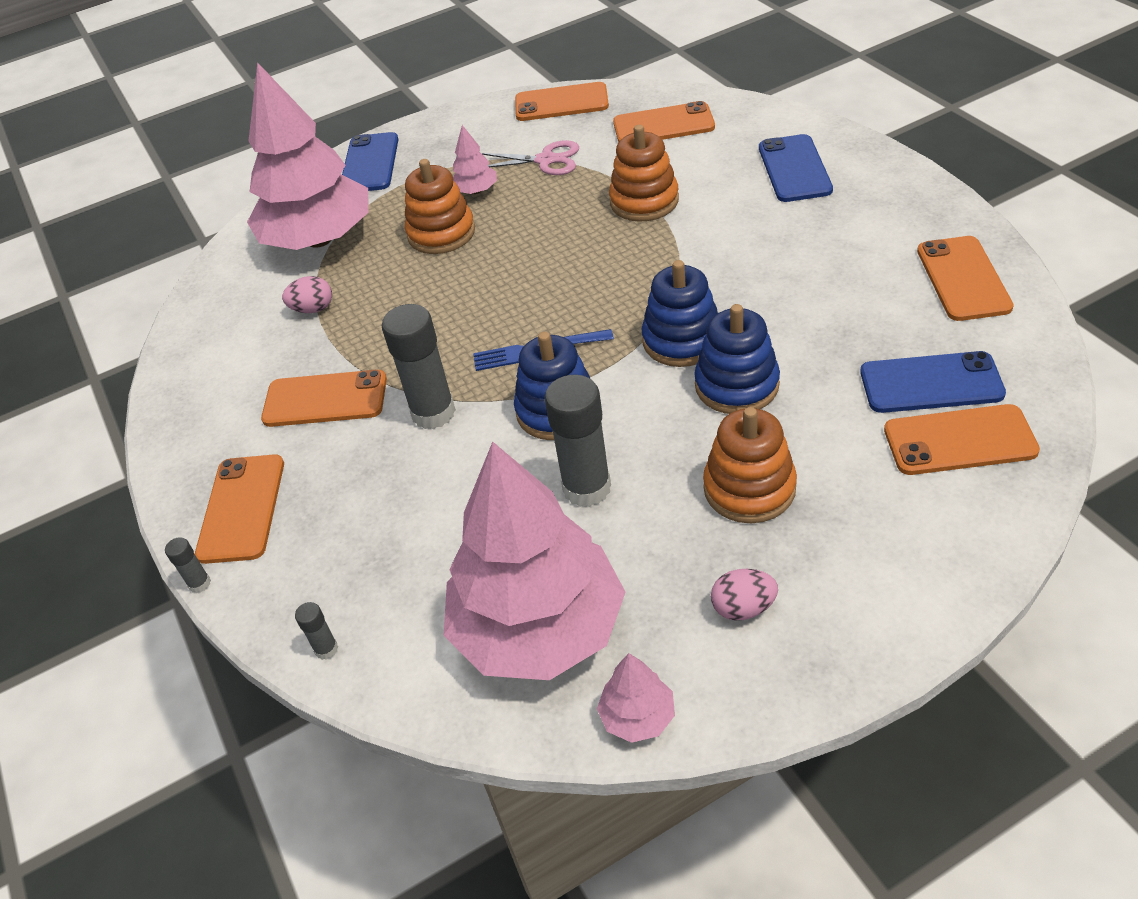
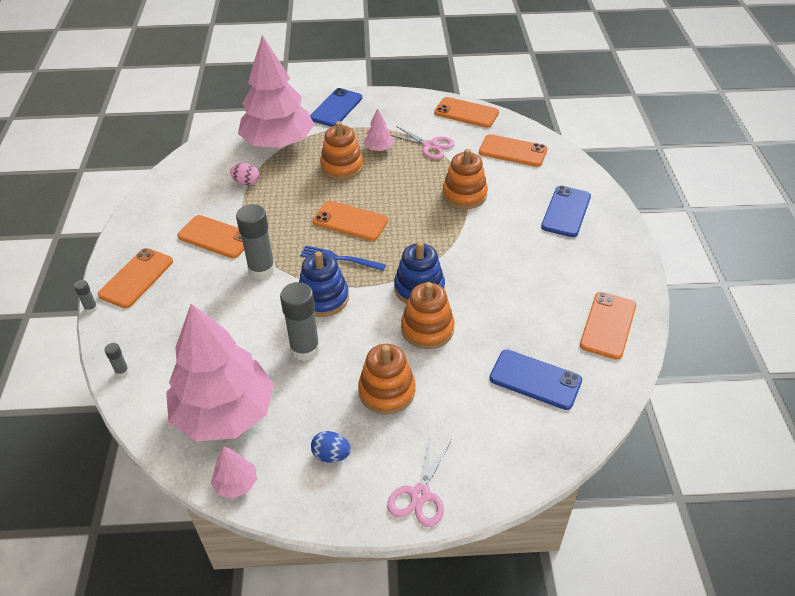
camera: 20 degrees right, 0 degrees up
blue stacking toy [694,304,780,414] -> orange stacking toy [401,282,455,349]
pink egg [711,569,778,620] -> blue egg [311,431,351,462]
orange phone [884,404,1040,475] -> orange phone moved to [313,201,388,241]
none -> pink scissors [387,435,452,527]

